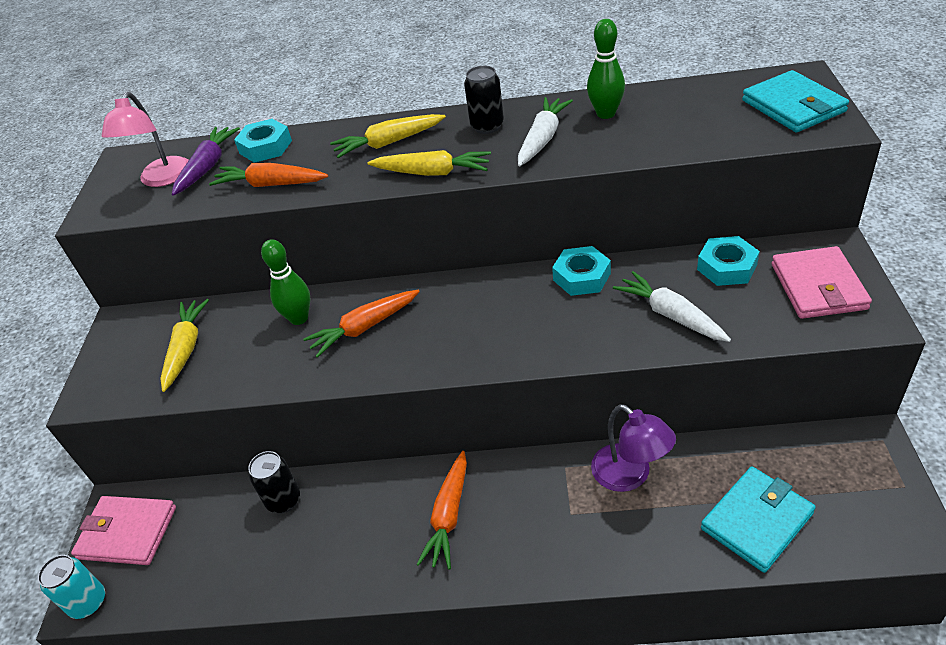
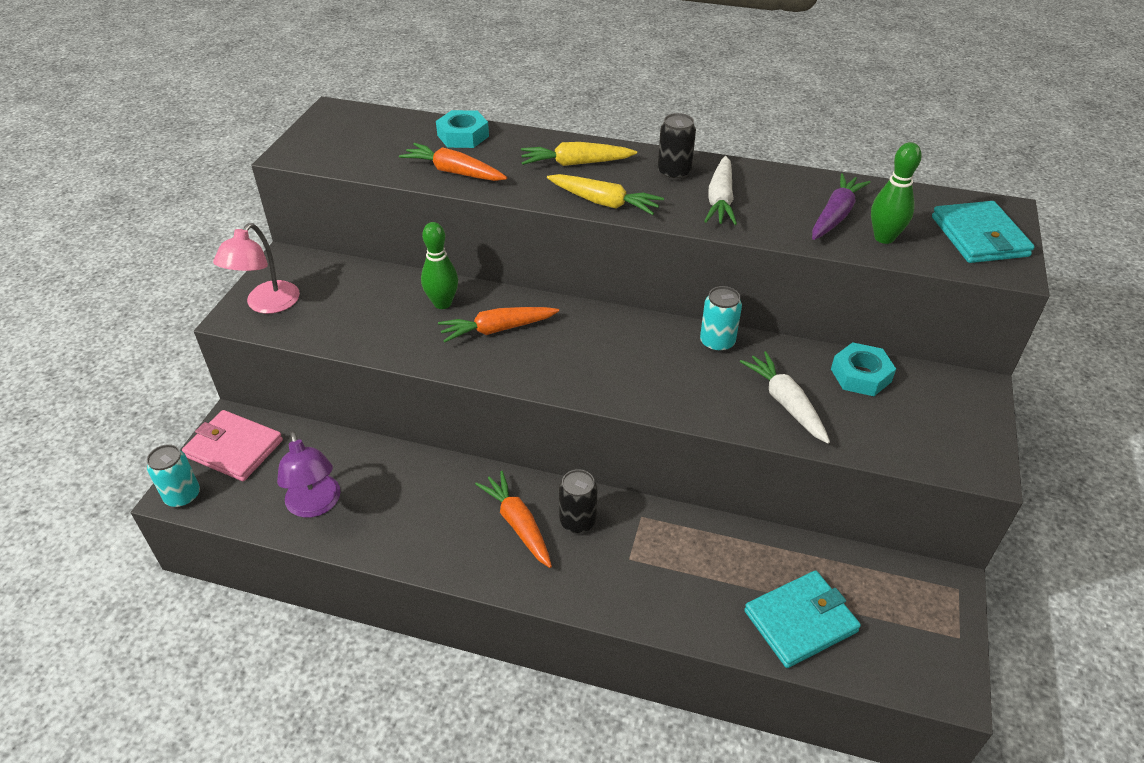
camera: 10 degrees right, 0 degrees up
pink lamp [102,92,189,187] -> pink lamp moved to [213,223,300,314]
yellow carrot [160,299,209,392] -> none
purple carrot [172,127,240,196] -> purple carrot moved to [812,173,871,240]
black can [248,451,300,513] -> black can moved to [559,469,597,534]
orange carrot [417,451,467,569] -> orange carrot turned 120 degrees clockwise [475,471,552,568]
white carrot [518,97,573,166] -> white carrot turned 150 degrees clockwise [704,156,737,225]
turquoise nut [552,246,611,296] -> turquoise can [700,286,742,353]
green bowling pin [587,19,625,119] -> green bowling pin moved to [871,142,922,244]
purple lamp [591,404,676,492] -> purple lamp moved to [277,431,341,518]
pink wallet [772,246,872,319] -> none

